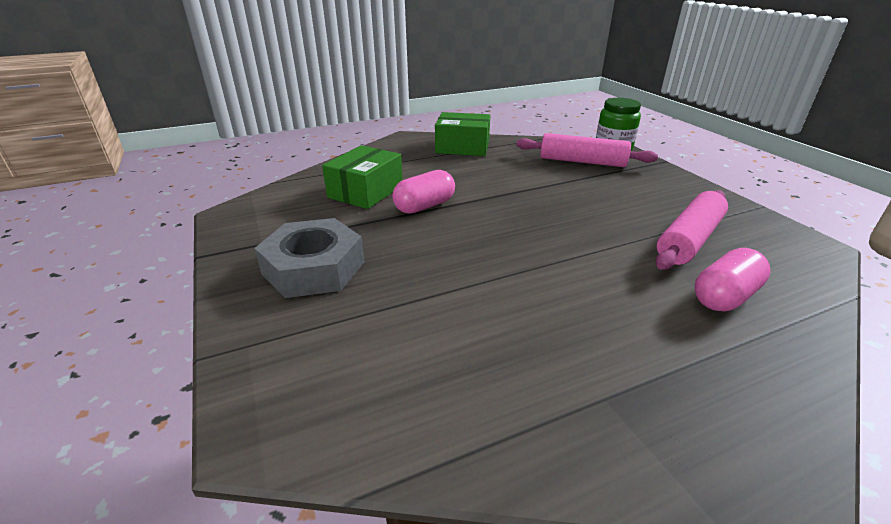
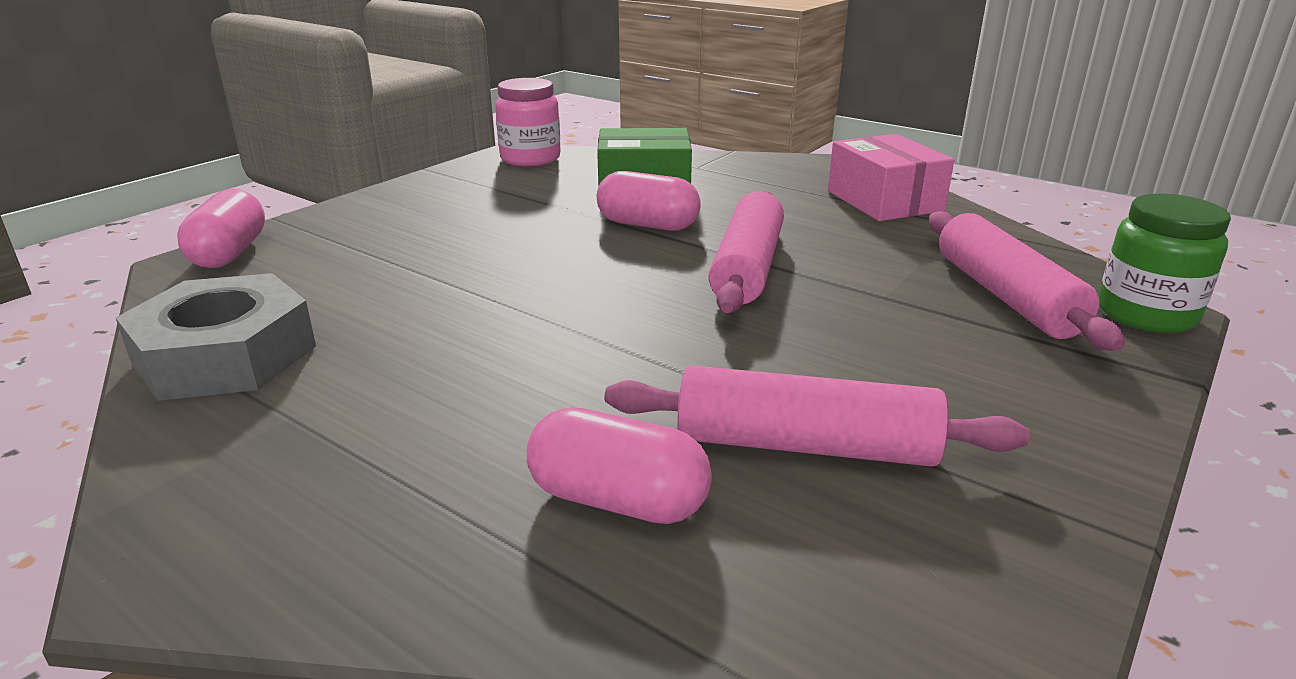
camera: 60 degrees right, 5 degrees down
grey nut [254,218,365,298] -> grey nut moved to [115,273,316,401]
green box [435,112,490,156] -> pink box [828,134,954,221]
none -> pink capsule [177,189,265,268]
none -> pink jar [495,78,561,166]
none -> pink rolling pin [709,191,784,313]

